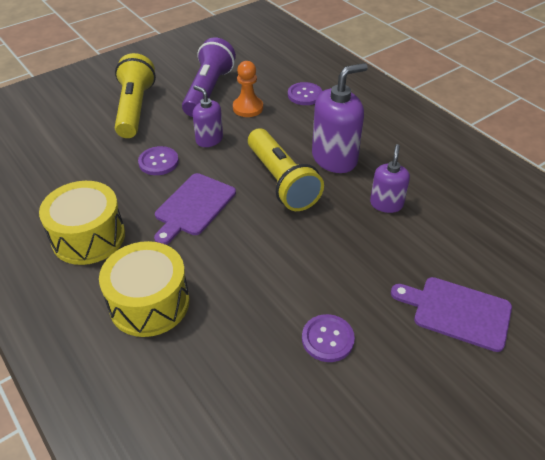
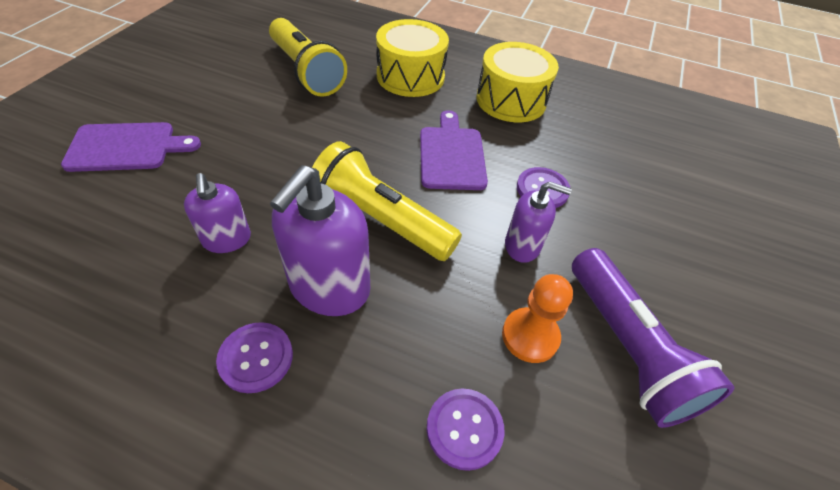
camera: 145 degrees right, 5 degrees up
yellow flashlight [115,53,156,138] -> yellow flashlight moved to [269,18,347,97]
purple button [302,314,355,362] -> purple button moved to [216,322,293,393]

